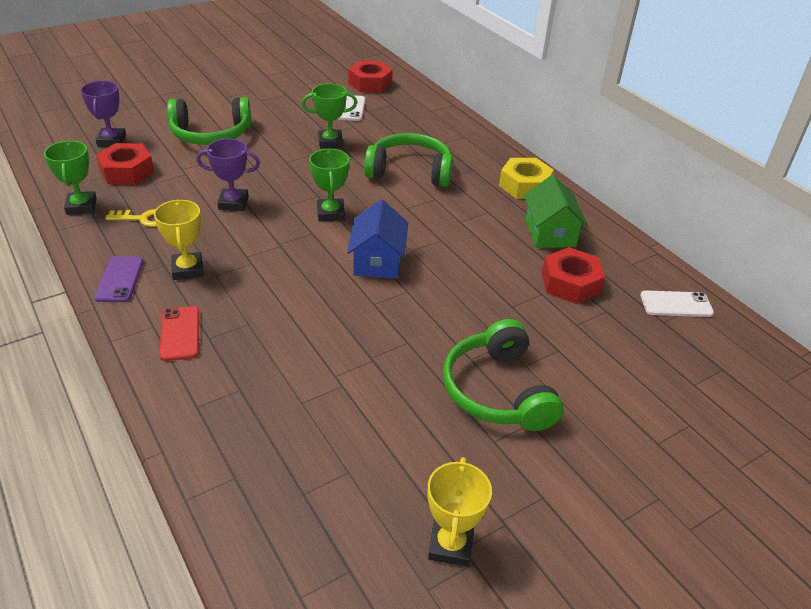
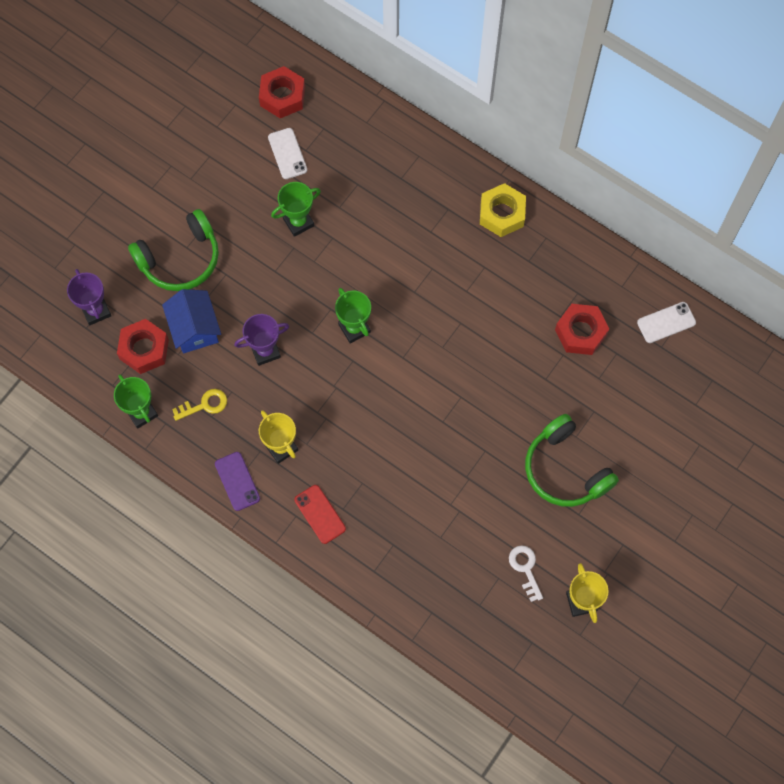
camera: 20 degrees left, 30 degrees up
blue house [347,199,408,279] -> blue house moved to [162,289,221,353]
green headphones [364,133,453,187] -> none
green house [524,175,588,248] -> none
none -> white key [509,545,543,602]

